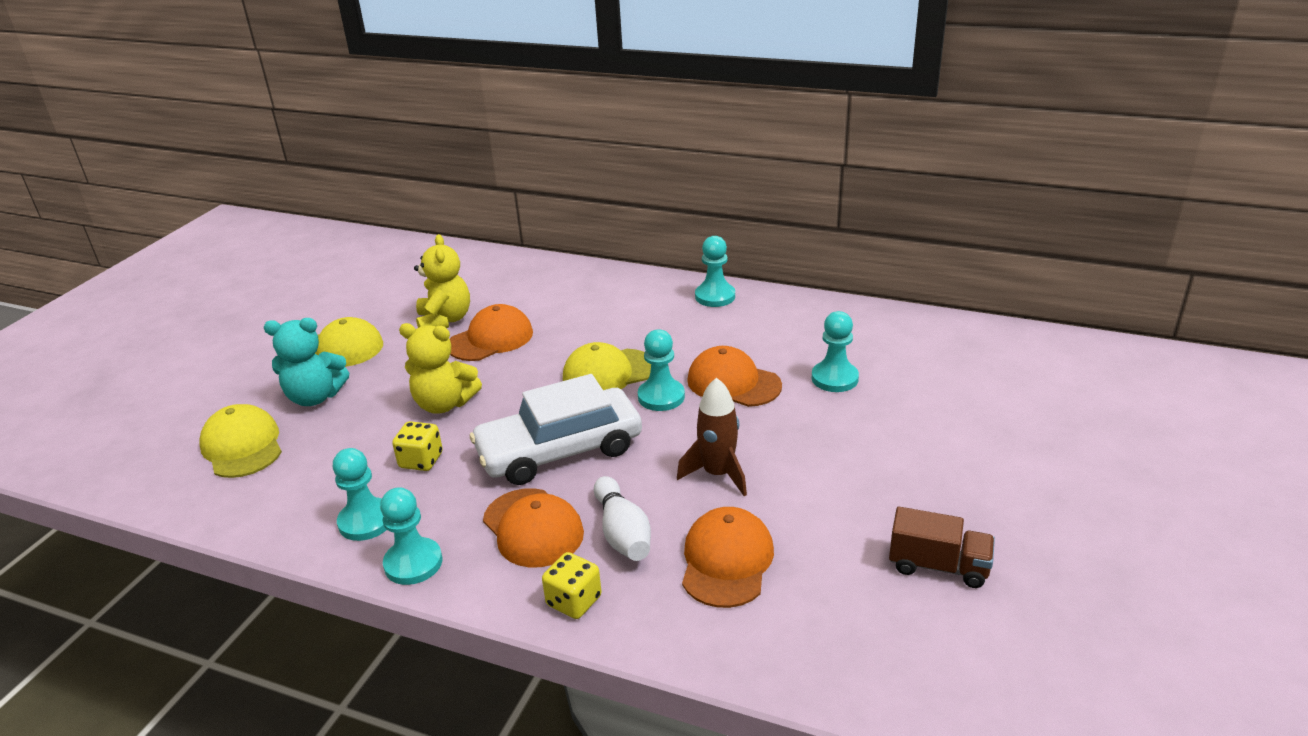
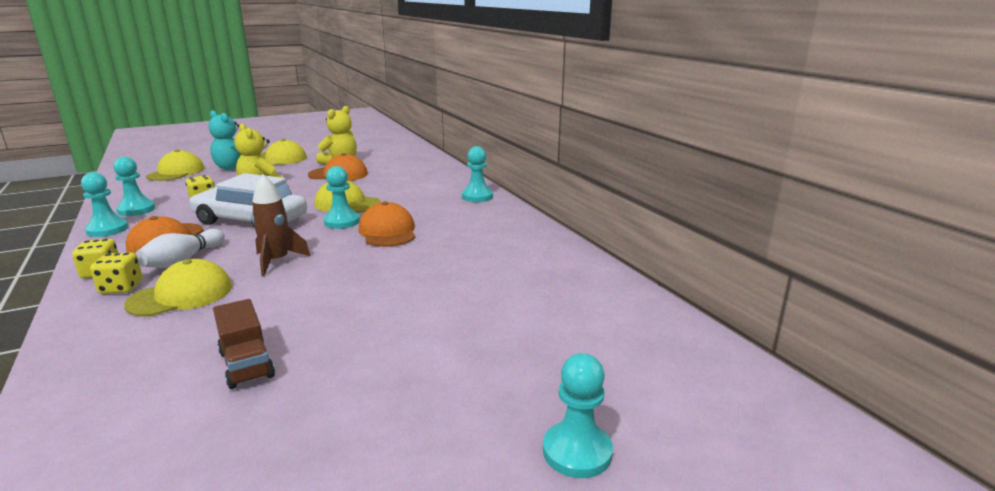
camera: 40 degrees right, 10 degrees down
orange cap [682,507,774,608] -> yellow cap [124,259,232,317]
turquoise pawn [812,311,859,392] -> turquoise pawn moved to [543,353,613,478]
none -> yellow dice [90,253,142,294]

